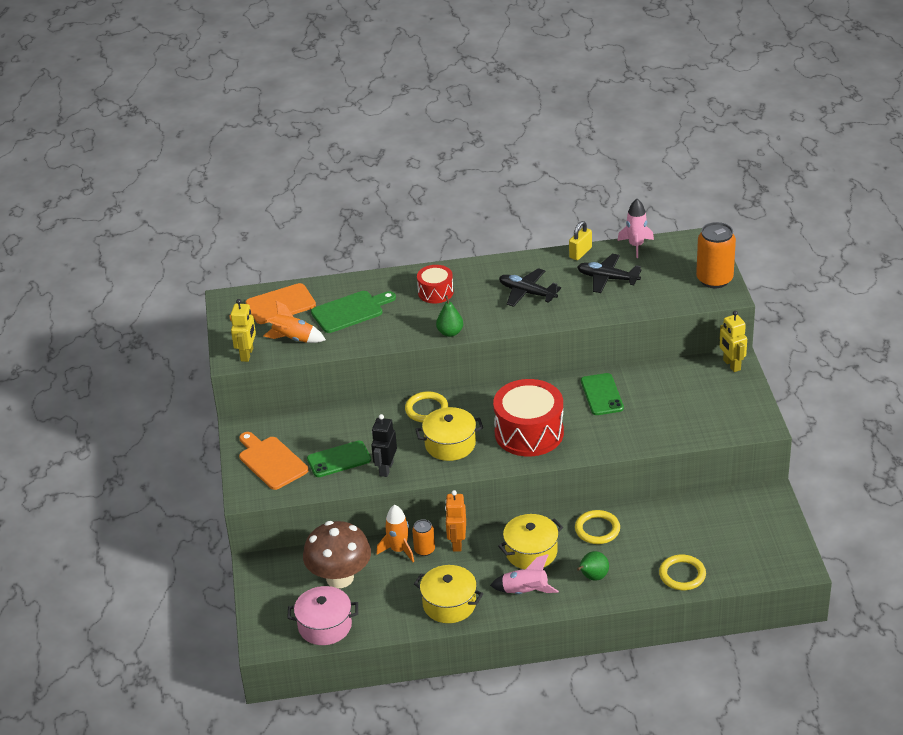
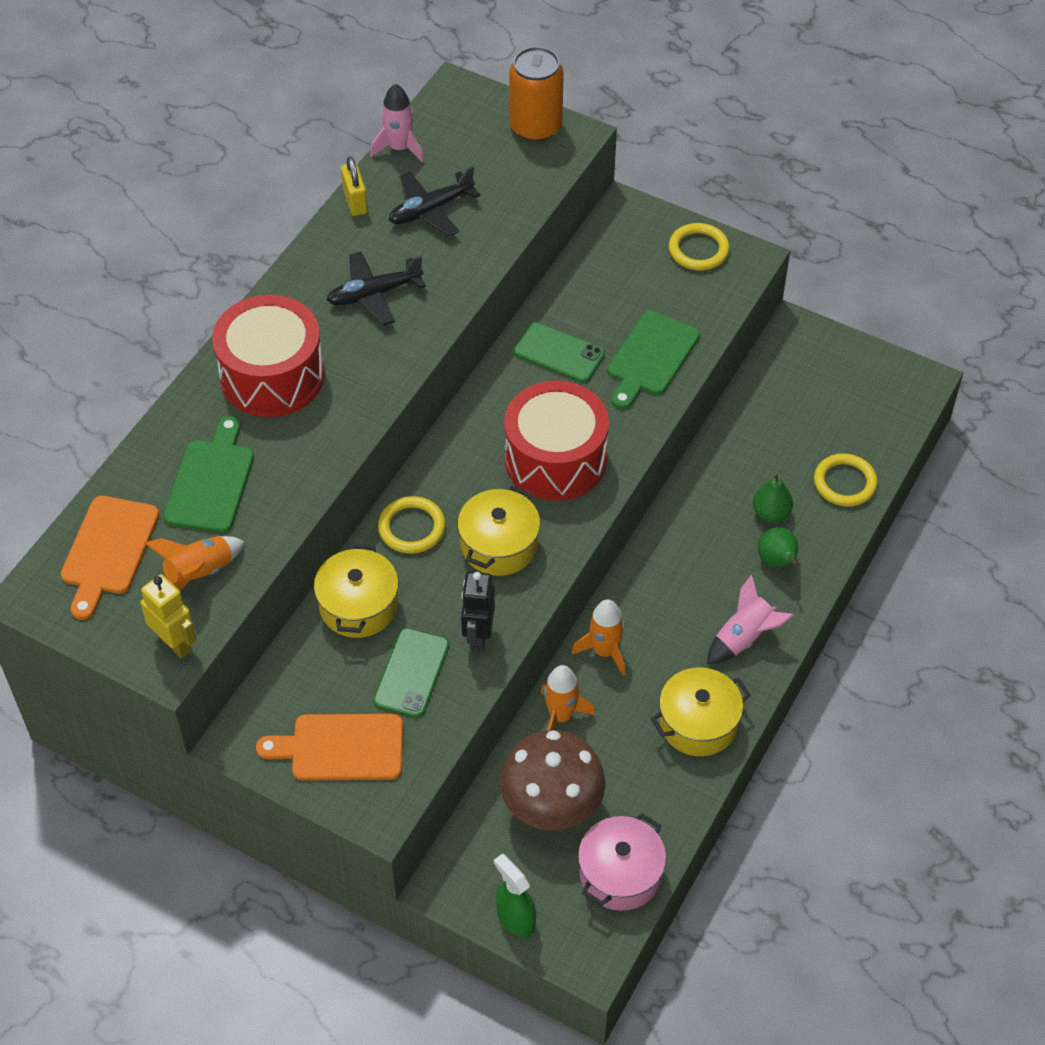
camera: 55 degrees left, 15 degrees up
black robot [371,414,397,477] -> black robot turned 45 degrees clockwise [461,572,495,651]
orange can [412,519,435,556] -> none
red drum [417,265,454,303] -> red drum [212,295,325,417], size x1.85
green pear [436,295,463,337] -> green pear moved to [753,473,793,523]
orange robot [445,490,466,552] -> orange rocket [571,599,625,676]
yellow pot [498,514,563,569] -> yellow pot moved to [314,544,399,638]
yellow ring [575,510,620,544] -> yellow ring moved to [669,223,730,270]
yellow robot [720,311,747,372] -> none
none -> green spray bottle [494,854,536,937]
none -> green cutting board [607,310,700,409]

